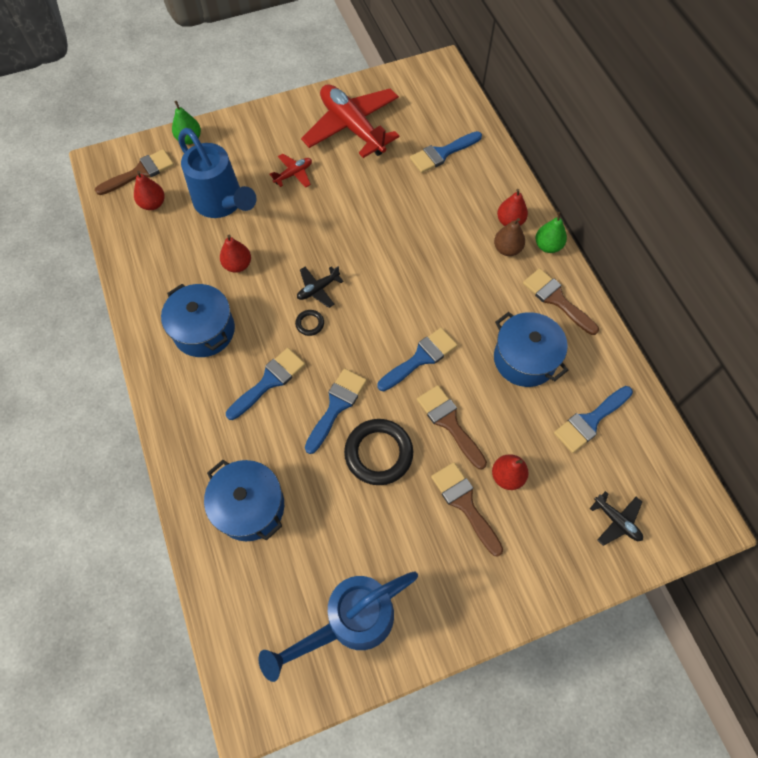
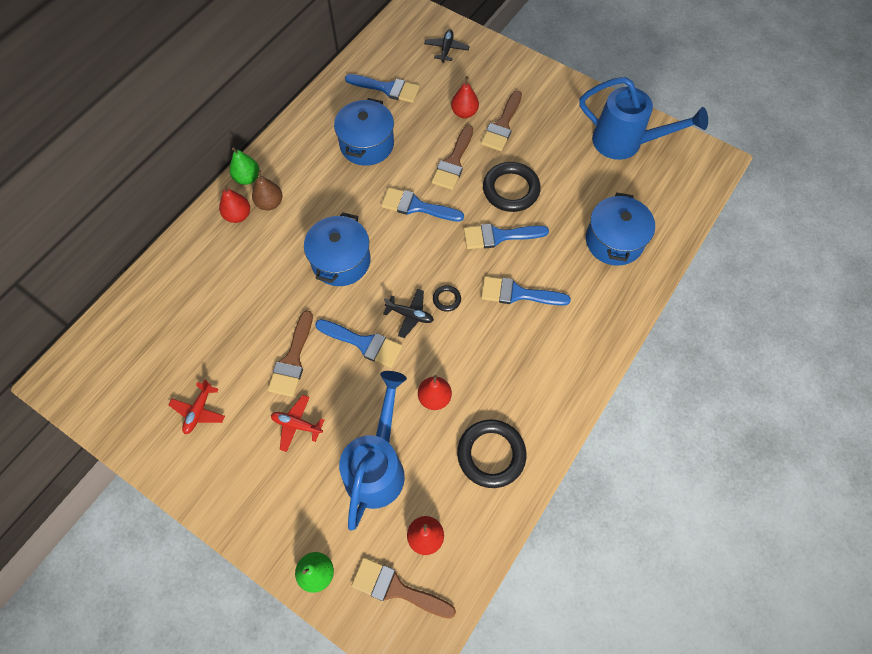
camera: 125 degrees left, 0 degrees up
blue pot [161,284,235,357] -> blue pot moved to [304,212,370,286]
red plane [301,84,400,158] -> red plane [169,379,225,434], size x0.43
blue brush [410,131,482,173] -> blue brush moved to [315,319,402,368]
brown brush [523,268,599,335] -> brown brush moved to [268,310,313,397]
none -> black ring [457,419,526,488]

